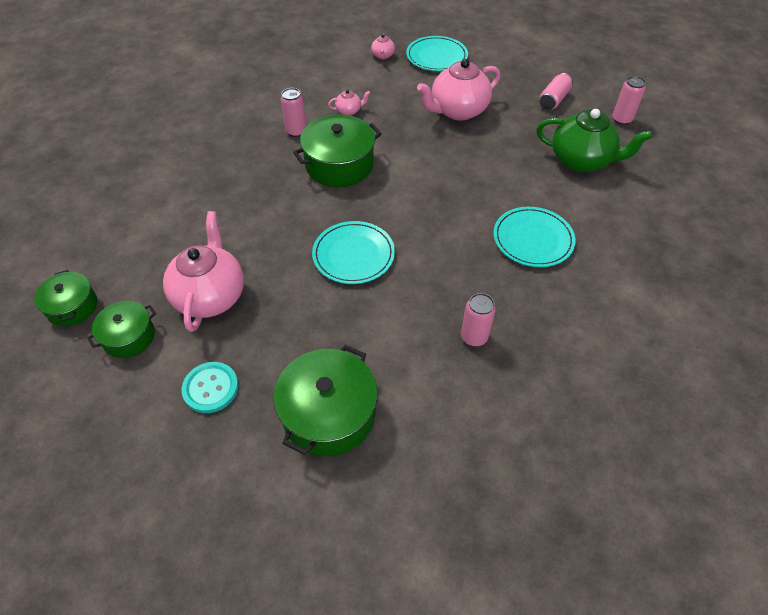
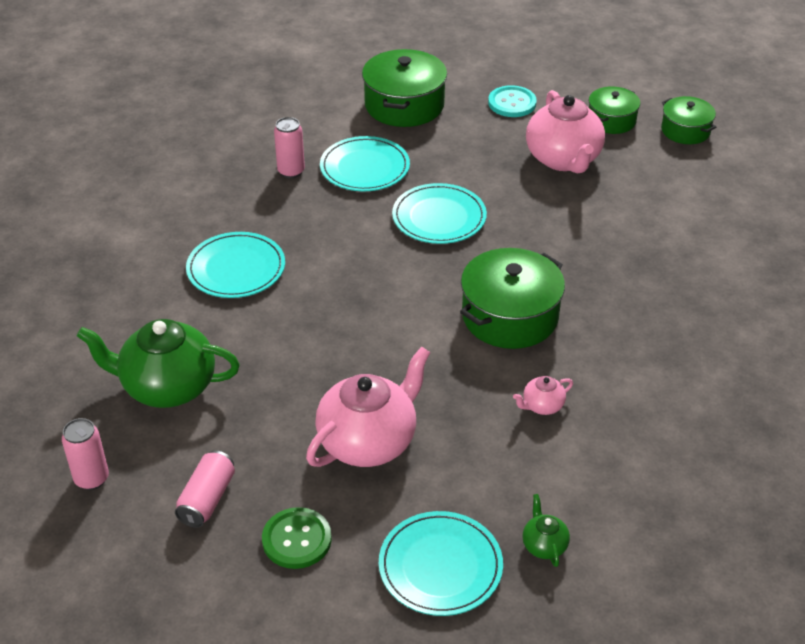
camera: 165 degrees right, 10 degrees down
pink can [281,88,306,137] -> none
pink teapot [371,34,395,59] -> green teapot [522,494,570,567]
none -> green button [262,507,332,569]
none -> turquoise plate [320,136,410,191]

